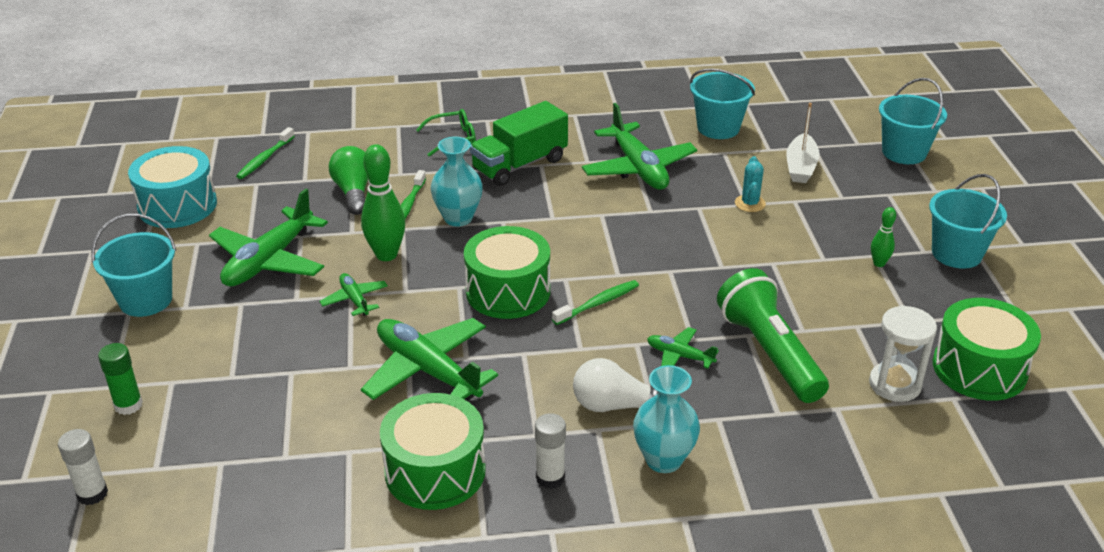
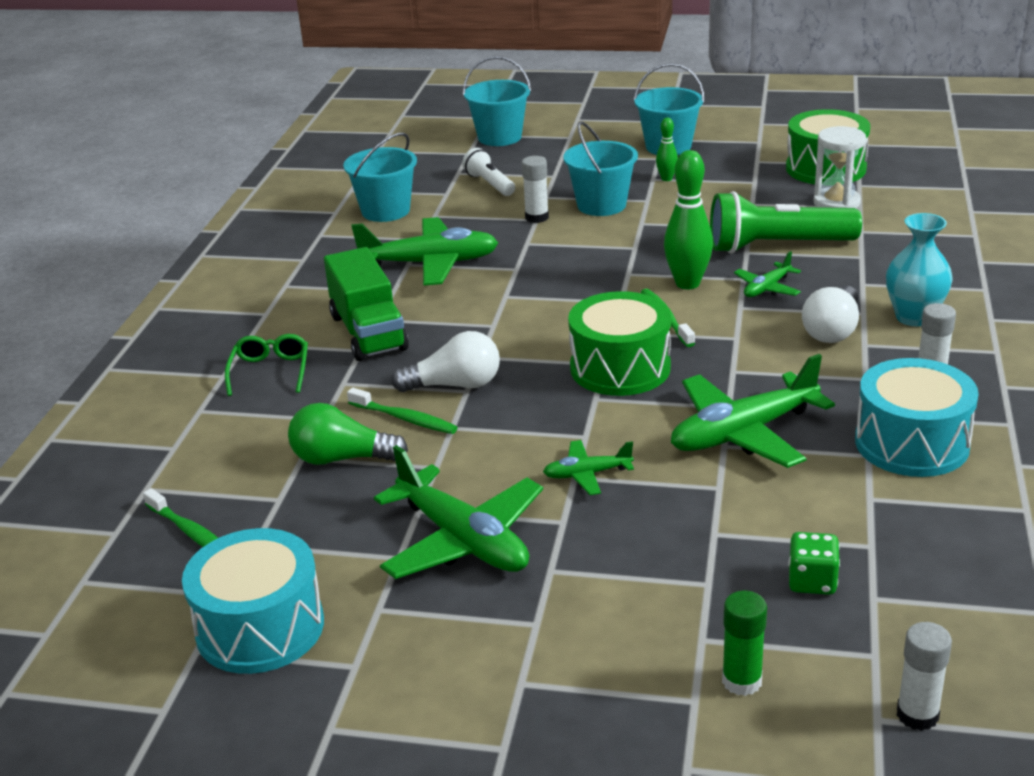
camera: 70 degrees left, 5 degrees down
turquoise bucket [91,214,177,317] -> turquoise bucket moved to [563,121,638,216]
green bowling pin [361,144,405,261] -> green bowling pin moved to [664,150,713,289]
green drum [380,393,486,510] -> turquoise drum [855,358,979,477]
turquoise vase [431,137,483,226] -> white light bulb [391,331,500,392]
turquoise cactus [735,156,766,212] -> white glue stick [522,156,549,223]
white boat [786,103,820,183] -> white flashlight [462,148,515,196]
none -> green dice [788,532,840,595]

